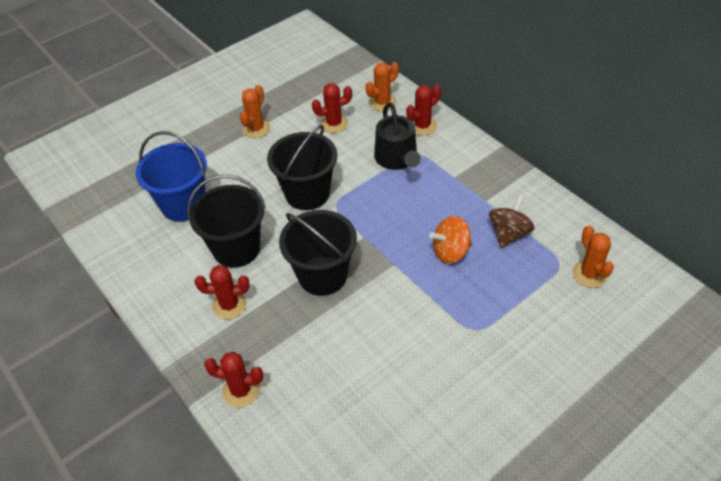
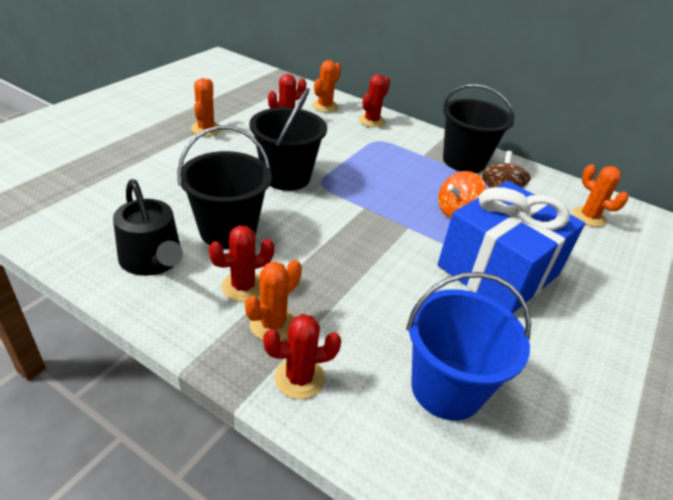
camera: 25 degrees left, 10 degrees down
blue bucket [136,131,207,222] -> blue bucket moved to [406,272,531,421]
black bucket [279,210,357,296] -> black bucket moved to [443,84,515,173]
black watering can [374,102,421,170] -> black watering can moved to [113,179,183,276]
none -> orange cactus [245,260,302,341]
none -> blue gift [437,181,585,314]

